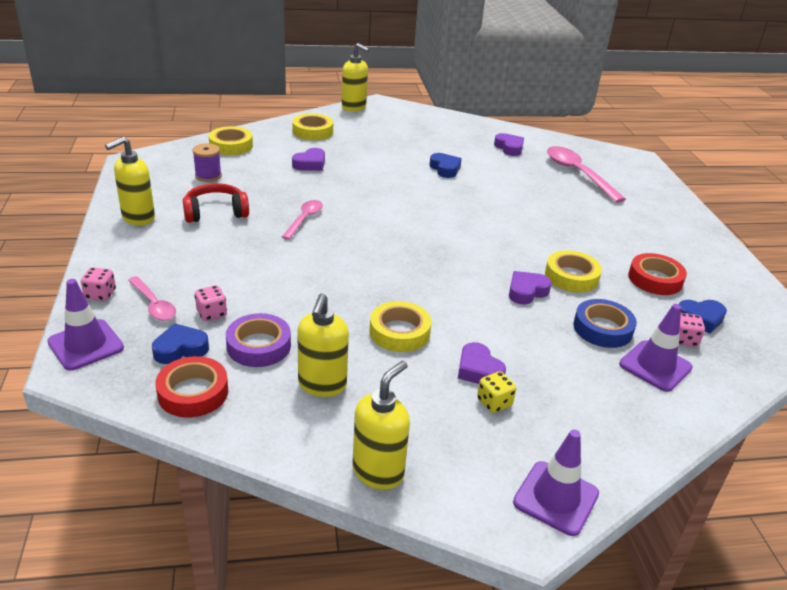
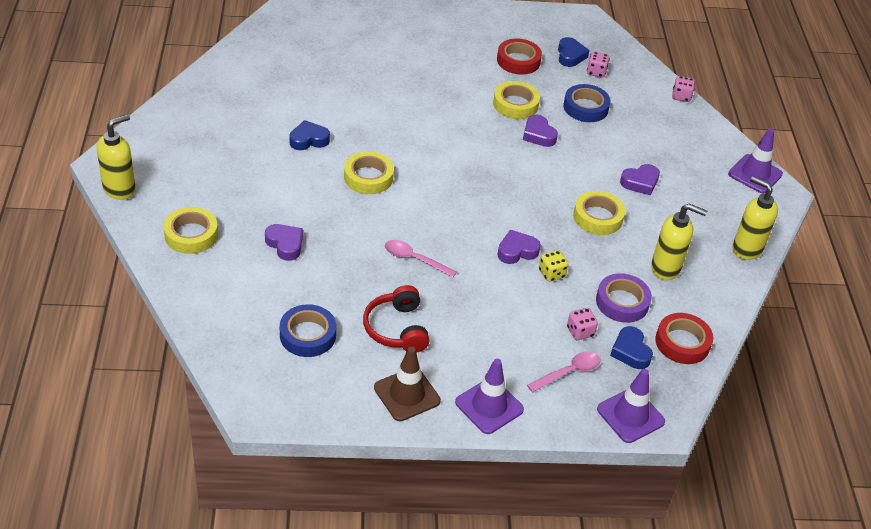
camera: 85 degrees left, 10 degrees up
pink dice [81,267,116,301] -> pink dice moved to [672,76,695,102]
yellow soap dispenser [105,137,155,225] -> brown traffic cone [374,347,441,421]
purple spool [192,143,222,182] -> blue tape [280,304,336,357]
yellow tape [209,126,253,155] -> yellow tape moved to [344,151,394,194]
yellow dice [477,371,516,413] -> yellow dice moved to [539,250,569,282]
purple heart [494,133,524,156] -> purple heart moved to [497,230,541,264]
pink spoon [547,146,626,203] -> none
purple traffic cone [619,304,693,392] -> purple traffic cone moved to [455,359,524,434]

